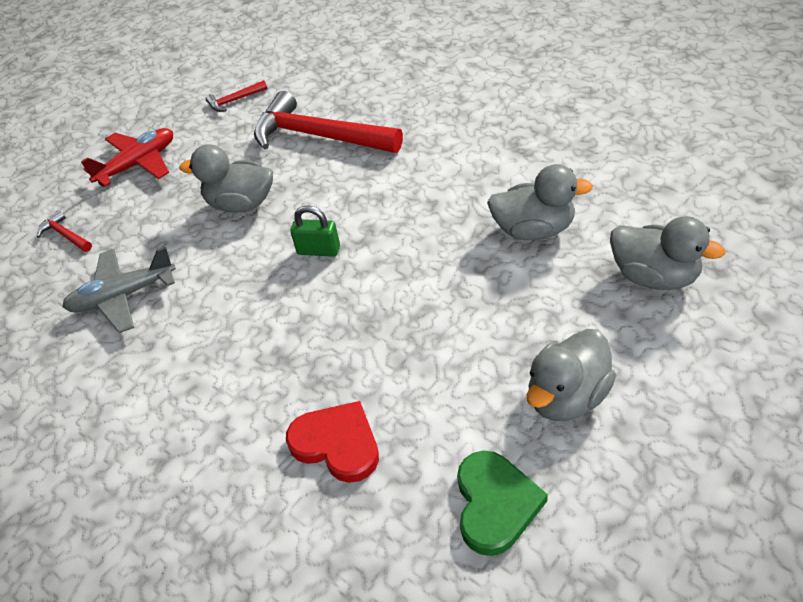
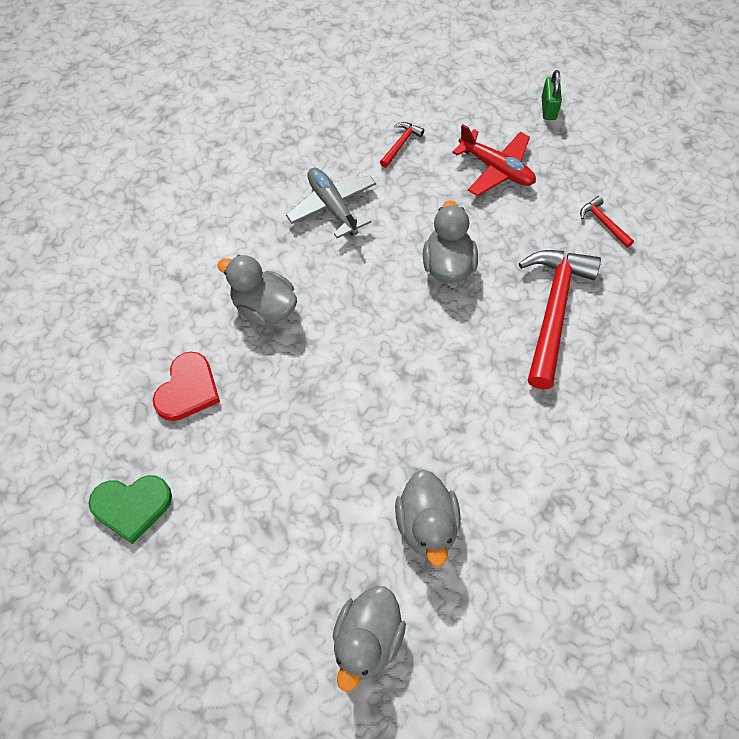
camera: 75 degrees right, 15 degrees up
green padlock [290,205,340,257] -> green padlock moved to [542,70,562,120]
grey duck [527,329,616,421] -> grey duck moved to [217,255,297,326]

